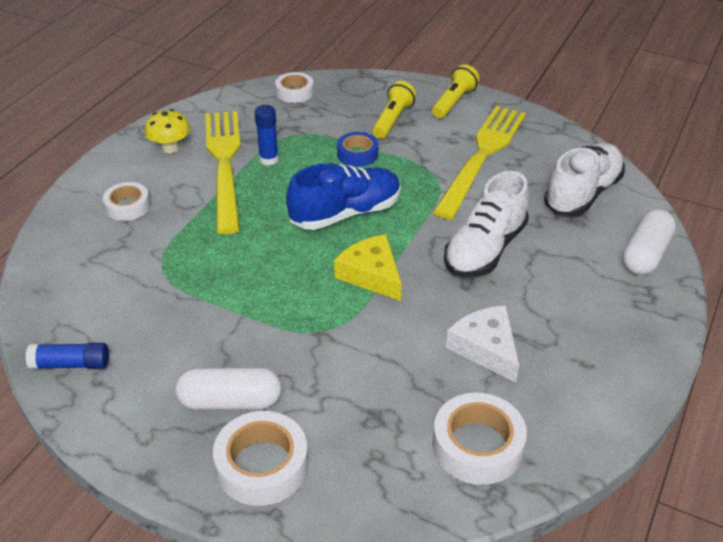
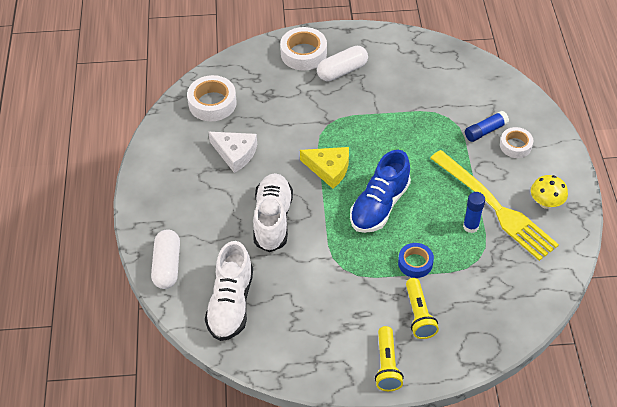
camera: 150 degrees right, 10 degrees up
blue glue stick [26,343,109,369] -> blue glue stick moved to [465,111,509,142]
white tape [275,72,314,103] -> none
yellow fork [433,106,526,220] -> none

